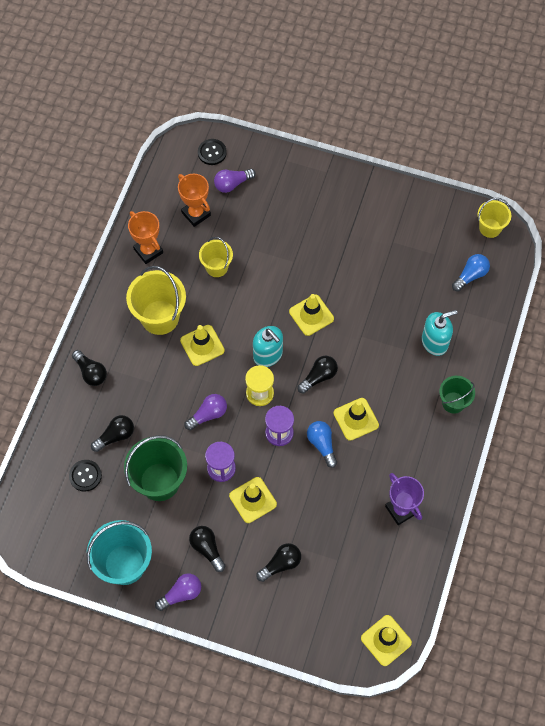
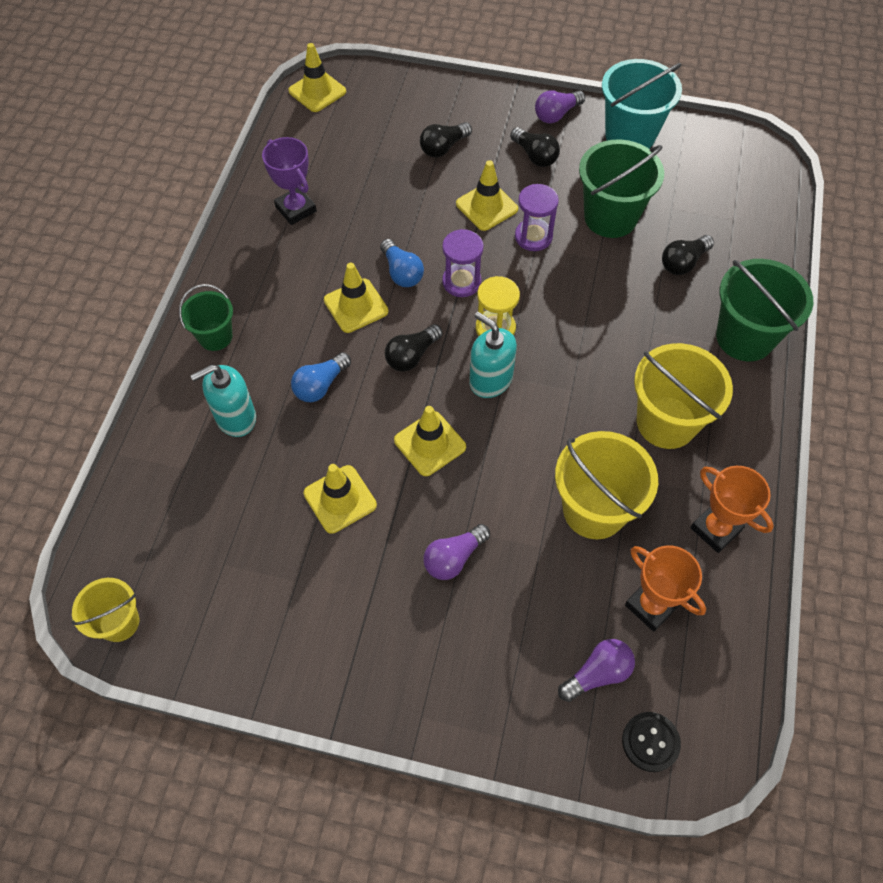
camera: 175 degrees right, 5 degrees down
black button [69,460,102,492] -> none
black light bulb [72,350,107,386] -> green bucket [716,259,813,361]
yellow traffic cone [180,325,225,366] -> yellow traffic cone moved to [303,464,377,534]
purple light bulb [184,394,227,430] -> purple light bulb moved to [423,524,490,580]
yellow bucket [199,237,233,277] -> yellow bucket [555,431,658,539], size x1.69
blue light bulb [452,254,490,292] -> blue light bulb moved to [291,352,351,402]

